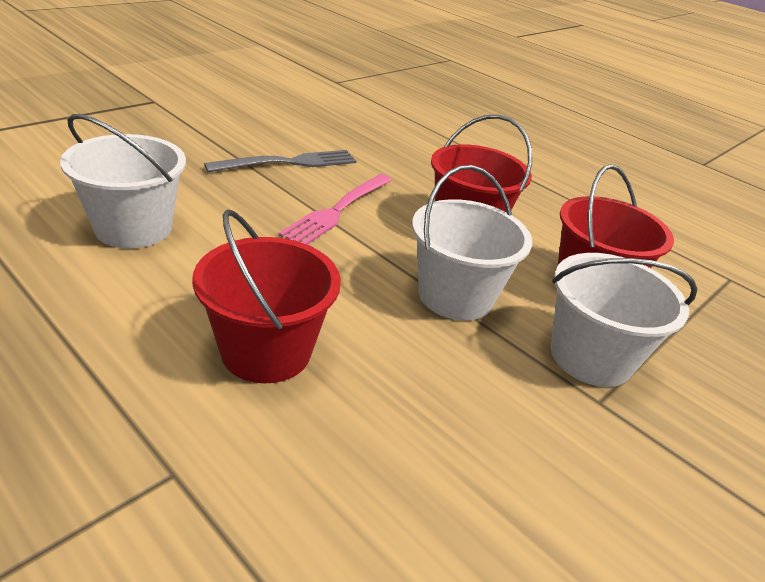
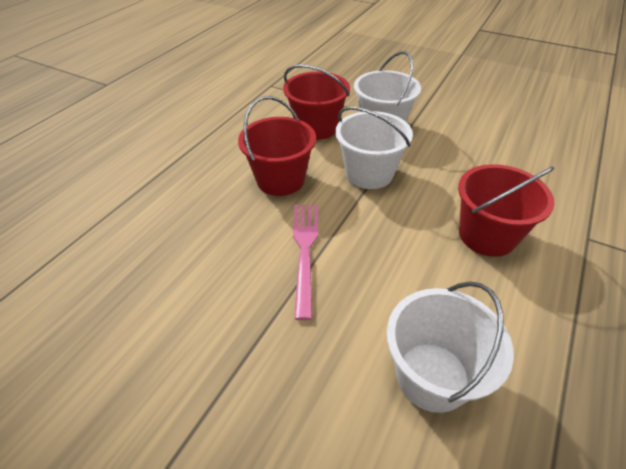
camera: 100 degrees left, 10 degrees up
grey fork [204,150,356,172] -> none
pink fork [279,174,392,245] -> pink fork turned 105 degrees counterclockwise [293,205,318,320]

